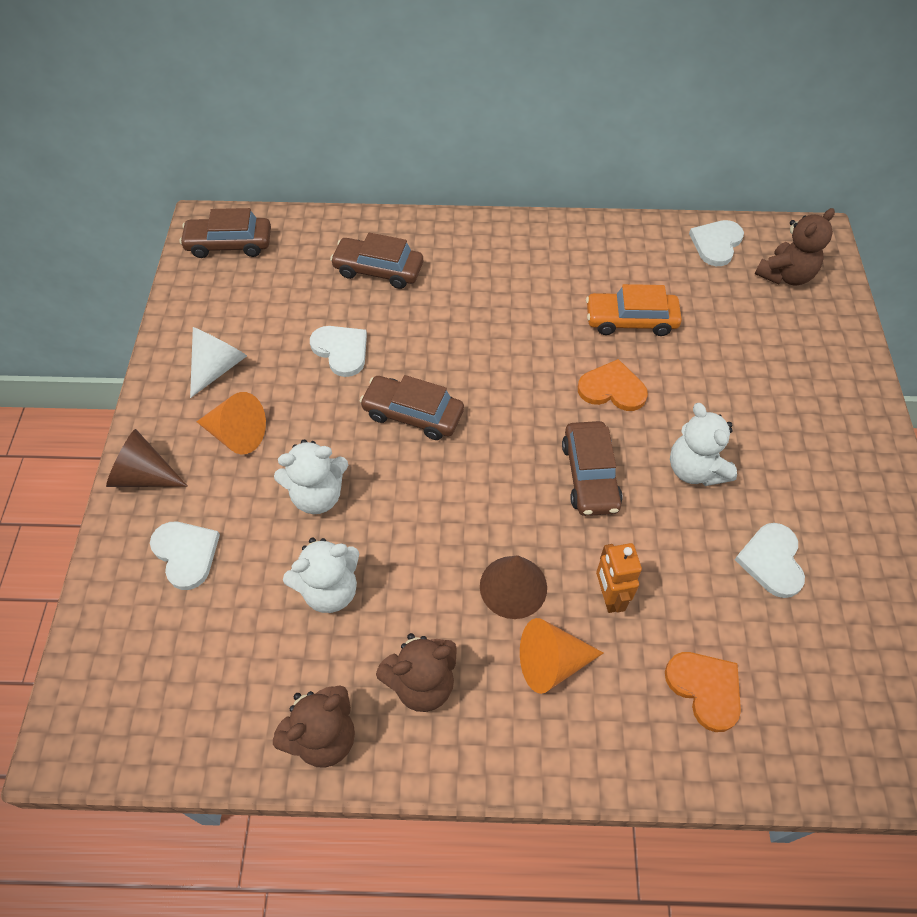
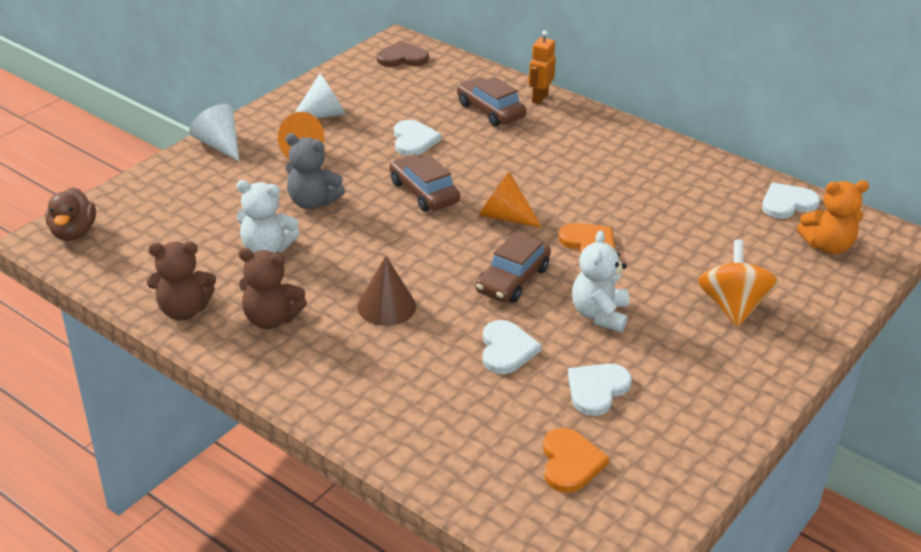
camera: 35 degrees right, 20 degrees down
brown cone [106,429,188,487] -> white cone [189,104,239,161]
white heart [150,522,220,590] -> white heart moved to [482,320,542,374]
brown car [180,208,271,258] -> brown heart [377,41,429,67]
white teddy bear [274,440,348,514] -> grey teddy bear [286,133,345,209]
orange cone [520,618,603,694] -> orange cone moved to [479,172,542,228]
orange car [586,284,682,336] -> none
orange robot [596,543,642,613] -> orange robot moved to [528,30,556,104]
orange heart [665,652,741,732] -> orange heart moved to [543,428,609,493]
brown teddy bear [755,208,835,285] -> orange teddy bear [796,180,869,255]
none -> brown duck [46,187,96,241]
none -> orange spinning top [698,240,779,327]

